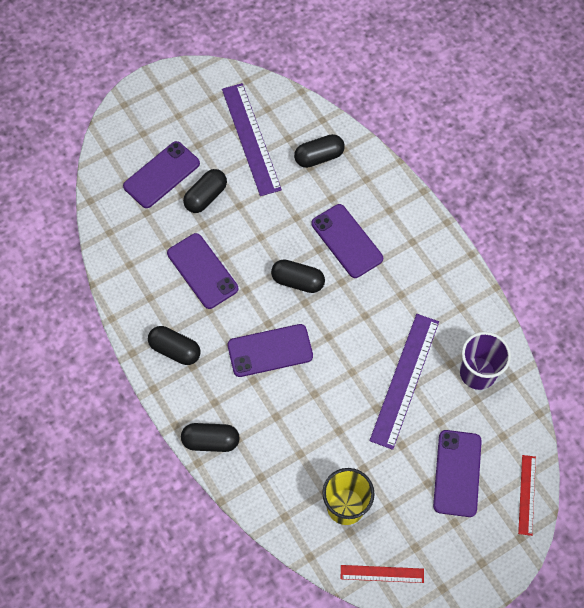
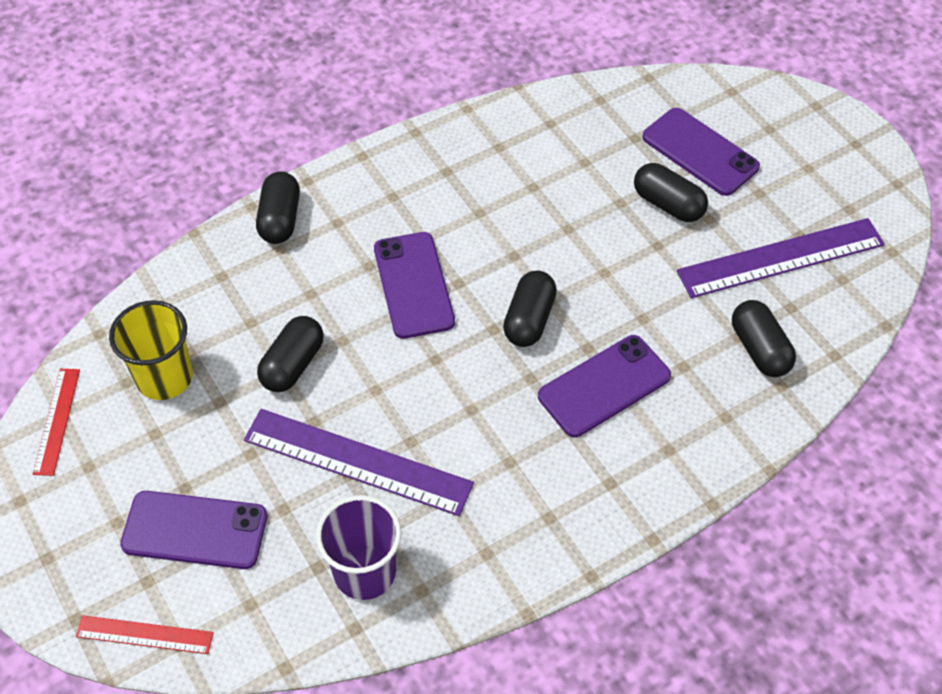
camera: 90 degrees right, 10 degrees down
black capsule [148,326,200,365] -> black capsule moved to [257,316,324,392]
purple phone [167,233,238,309] -> none

